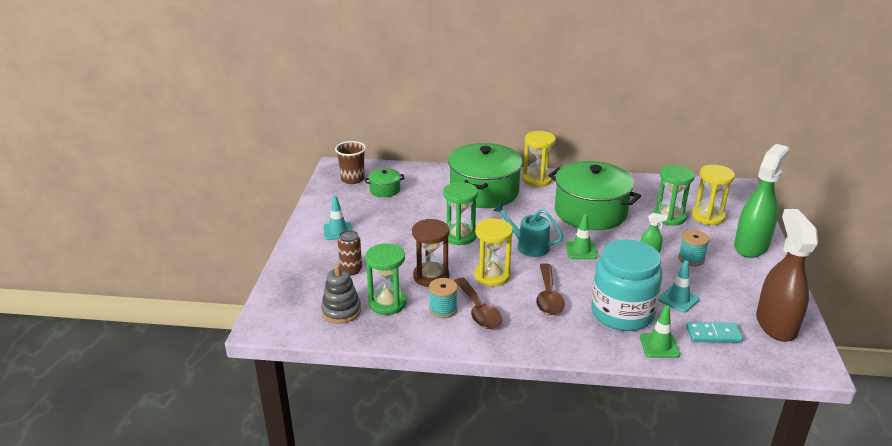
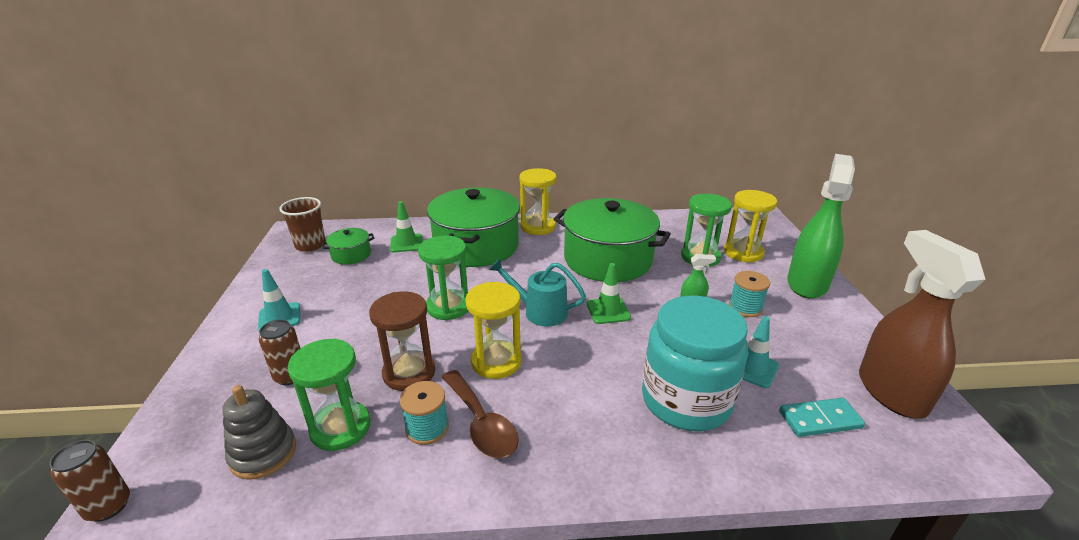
camera: 10 degrees left, 0 degrees up
brown spoon [536,263,565,315] -> none
green traffic cone [640,305,680,358] -> green traffic cone moved to [390,201,423,252]
none -> brown can [49,440,130,522]

